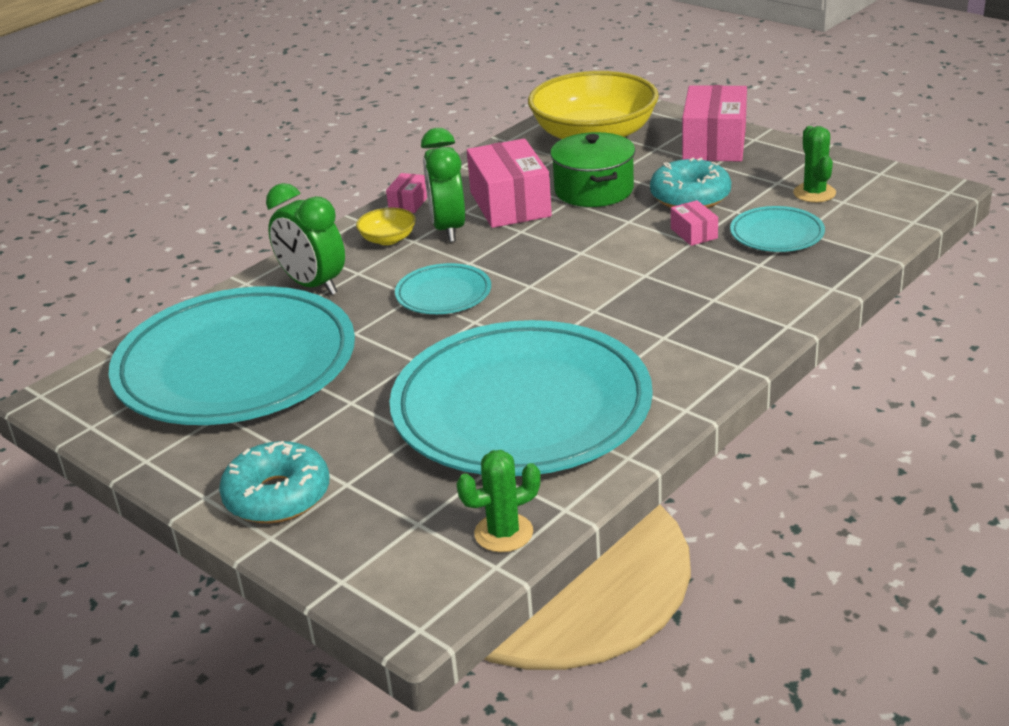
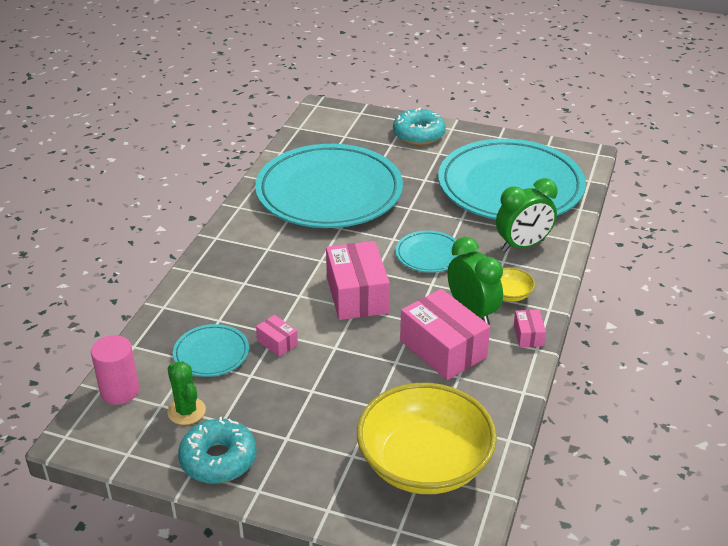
camera: 155 degrees right, 5 degrees up
green clock [266,183,345,295] -> green clock turned 135 degrees clockwise [496,178,557,252]
green cactus [457,450,541,552] -> none
green pot [550,132,635,207] -> none
turquoise donut [650,157,731,208] -> turquoise donut moved to [178,417,257,484]
pink box [682,85,747,162] -> pink box moved to [326,241,390,320]
none -> pink cylinder [91,335,139,405]

